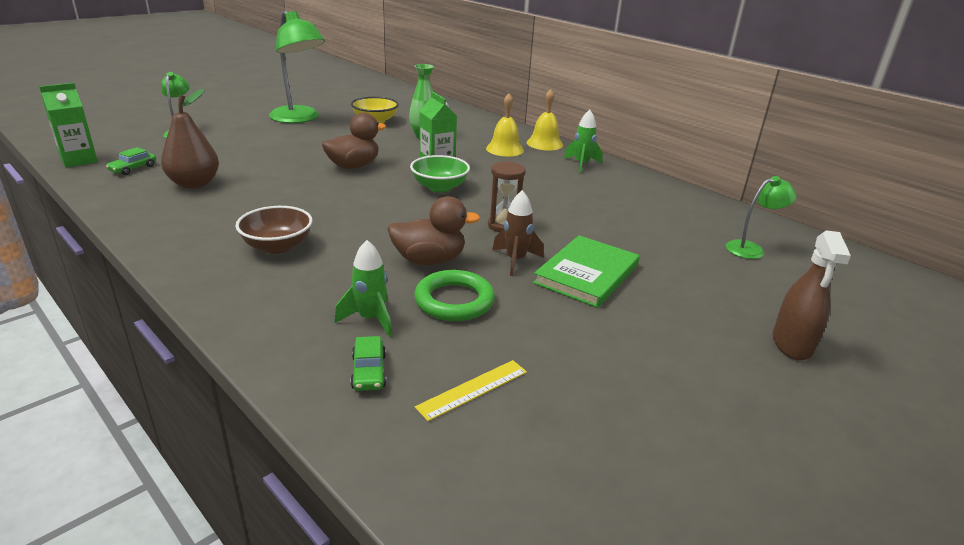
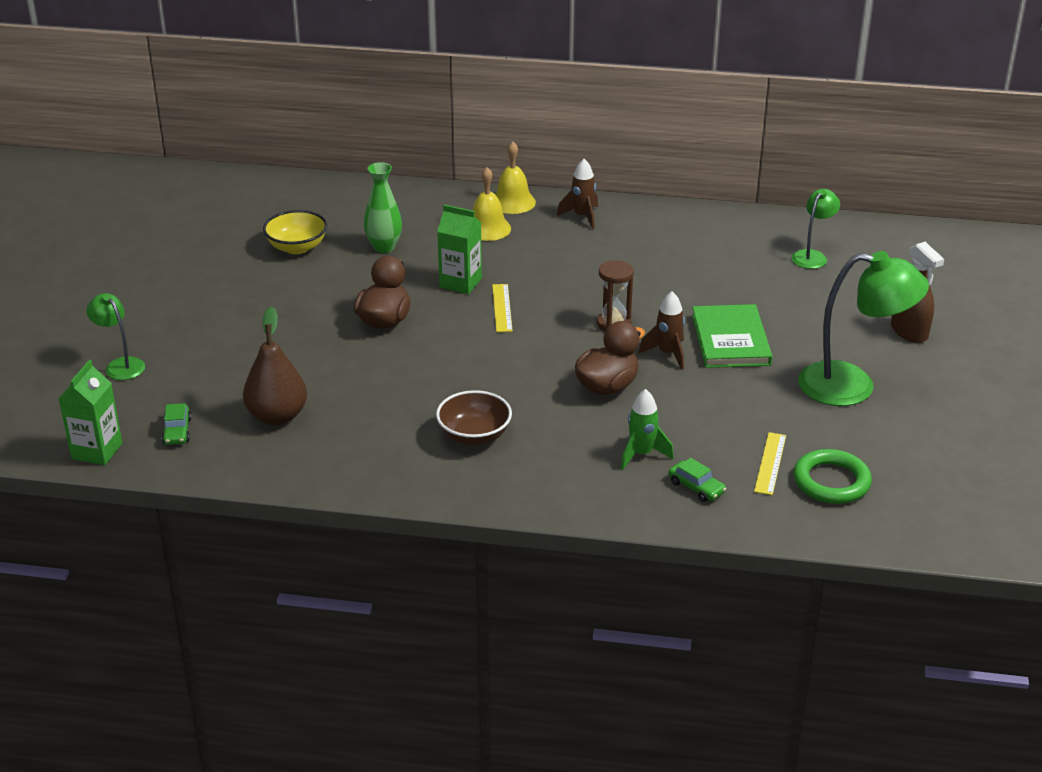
camera: 35 degrees left, 5 degrees up
green lamp [269,11,325,123] -> green lamp moved to [798,251,929,406]
green bowl [410,155,470,193] -> yellow ruler [492,284,513,332]
green ring [414,270,495,321] -> green ring moved to [793,449,872,504]
green rocket [564,110,603,173] -> brown rocket [557,159,598,229]

